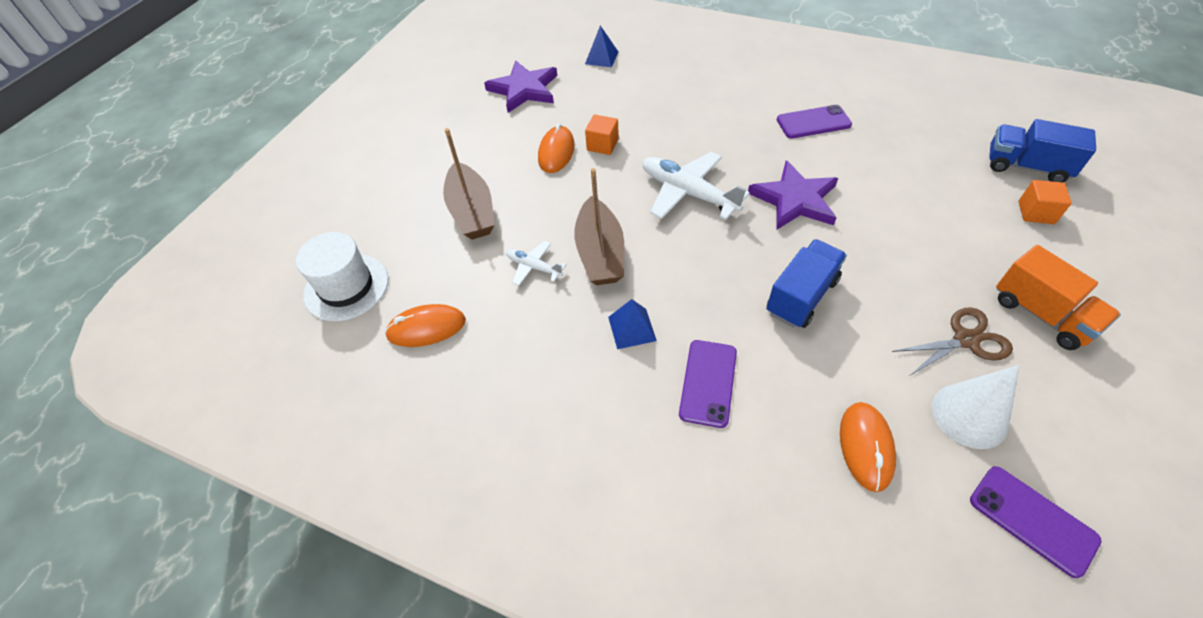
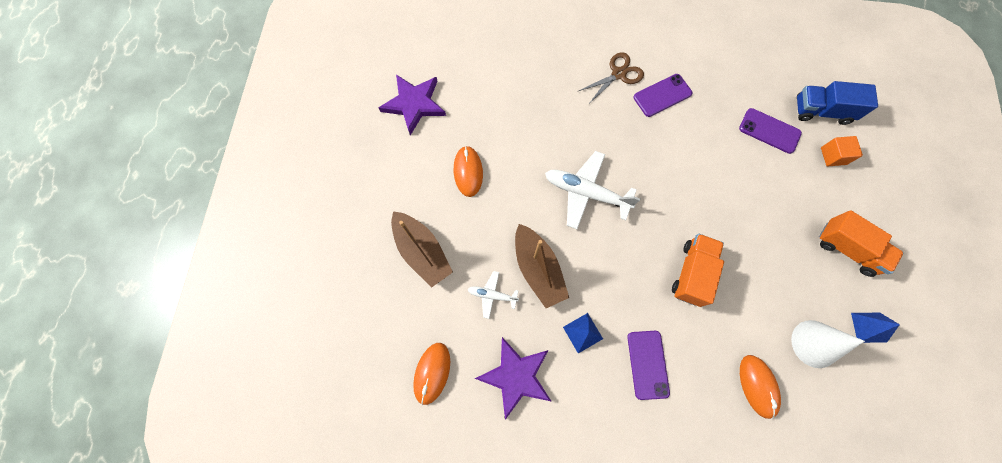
camera: 20 degrees left, 20 degrees up
white hat [296,232,388,321] -> none
orange mouse [385,304,466,347] -> orange mouse turned 45 degrees counterclockwise [413,343,450,405]
blue pyramid [585,25,618,67] -> blue pyramid moved to [851,313,900,343]
orange cube [585,115,619,155] -> none
purple star [748,161,838,230] -> purple star moved to [475,337,552,420]
blue truck [766,239,847,328] -> orange truck [672,234,724,307]
brown scissors [892,307,1013,375] -> brown scissors moved to [579,52,644,104]
purple phone [970,466,1102,578] -> purple phone moved to [739,108,802,154]

